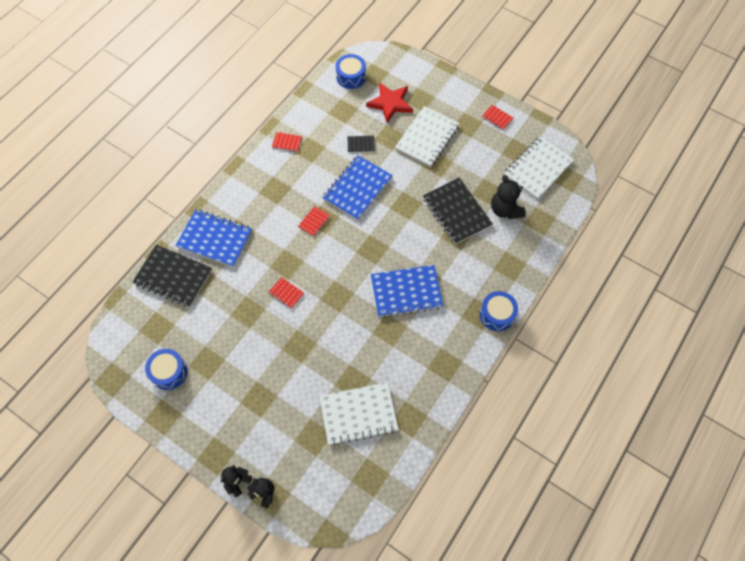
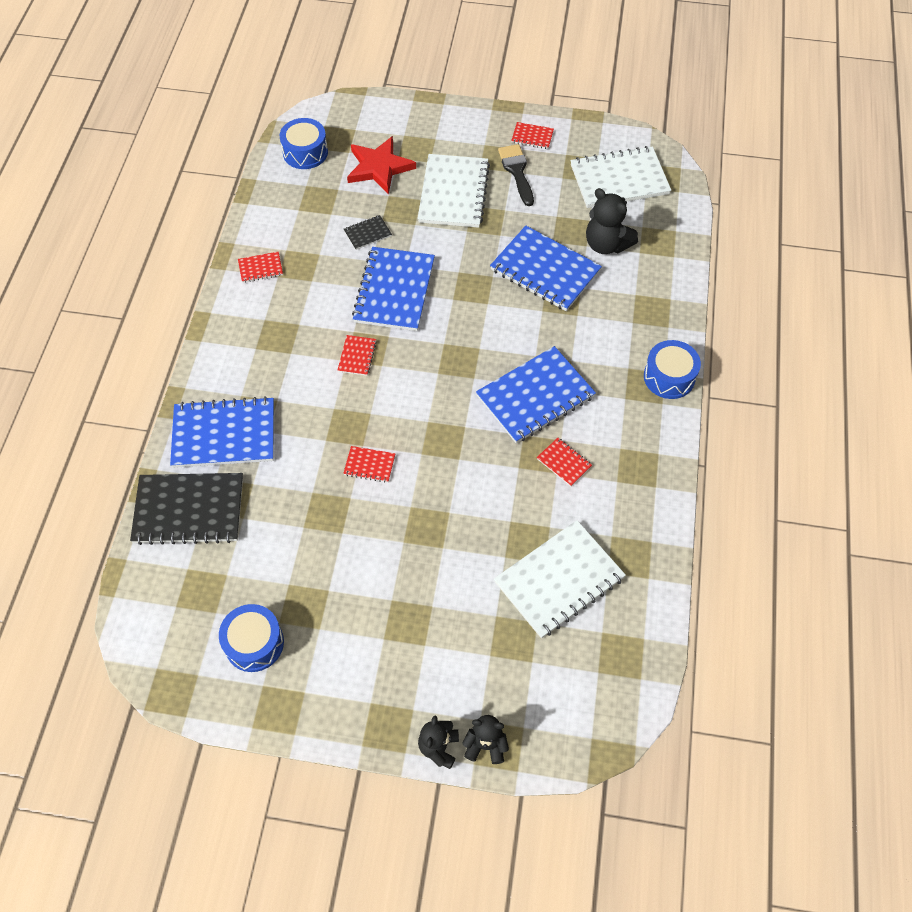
camera: 25 degrees left, 5 degrees down
black notebook [423,178,493,245] -> blue notebook [490,226,602,311]
white notebook [504,136,574,199] -> white notebook turned 60 degrees clockwise [571,146,671,208]
none -> black brush [498,144,534,206]
none -> red notebook [537,438,592,486]

